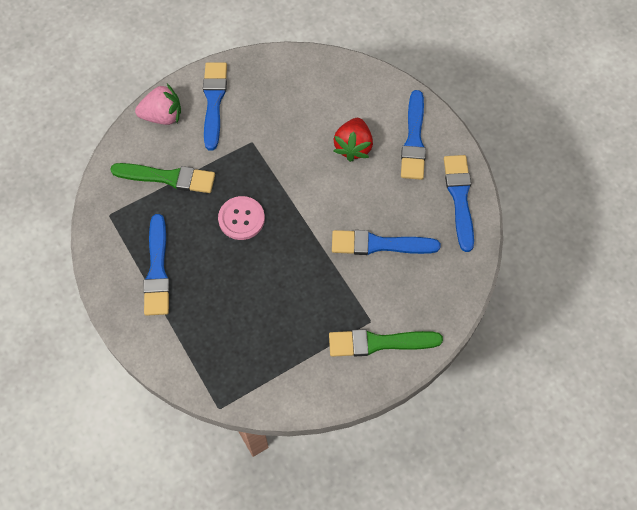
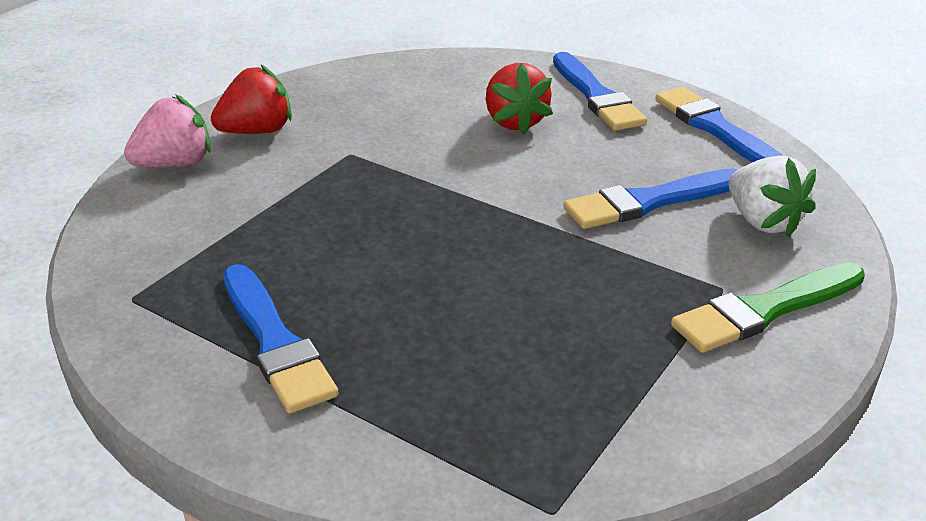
camera: 25 degrees left, 30 degrees down
green brush [110,163,215,193] -> none
blue brush [203,62,227,150] -> red strawberry [211,64,292,134]
pink button [218,196,265,240] -> none
none -> white strawberry [728,156,816,238]

